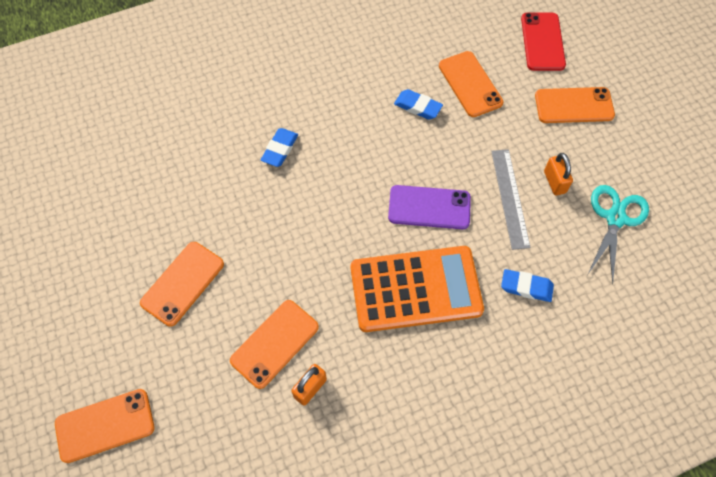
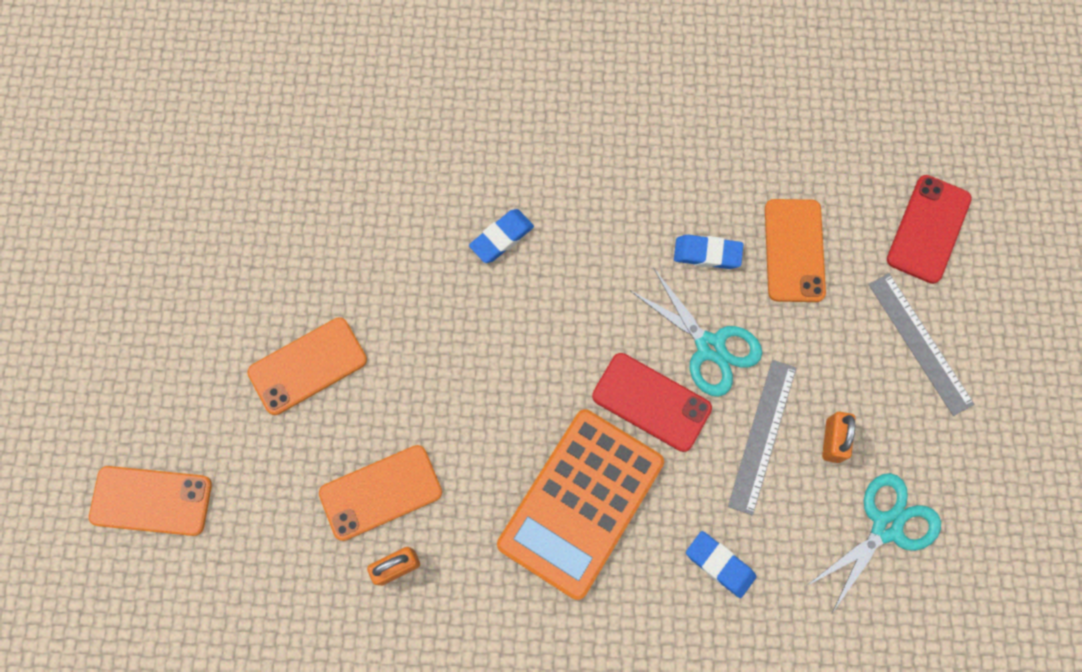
camera: 25 degrees right, 10 degrees up
orange calculator [351,246,484,332] -> orange calculator turned 105 degrees clockwise [497,409,664,600]
purple phone [388,185,471,229] -> red phone [592,353,712,452]
blue eraser [394,89,443,120] -> blue eraser turned 45 degrees counterclockwise [674,235,743,269]
orange phone [535,87,615,123] -> grey ruler [868,273,974,416]
none -> turquoise scissors [631,269,762,397]

